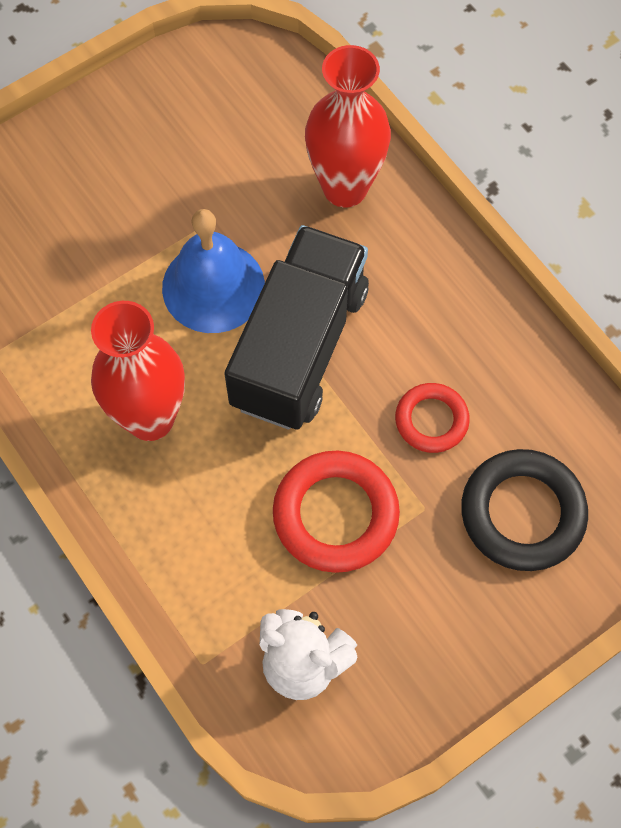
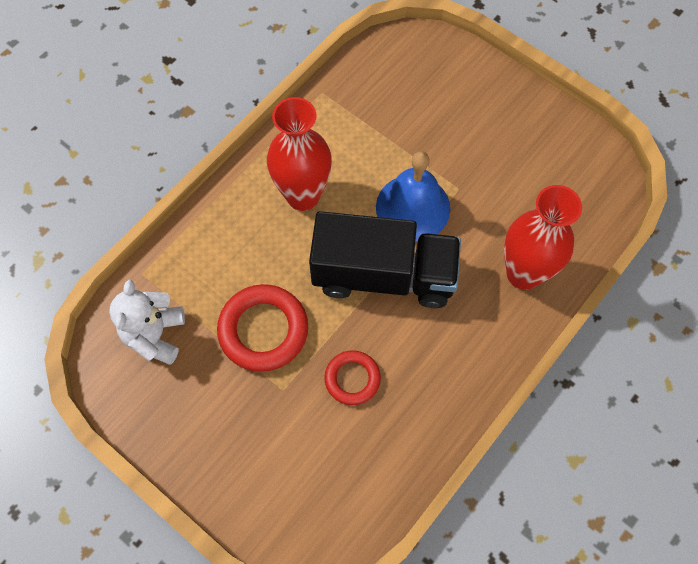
camera: 75 degrees right, 0 degrees up
black ring [461,449,588,571] -> none

